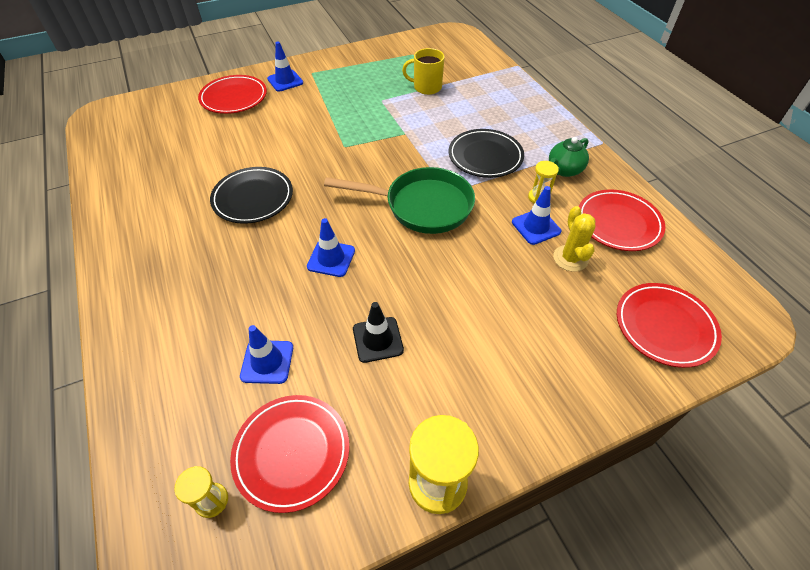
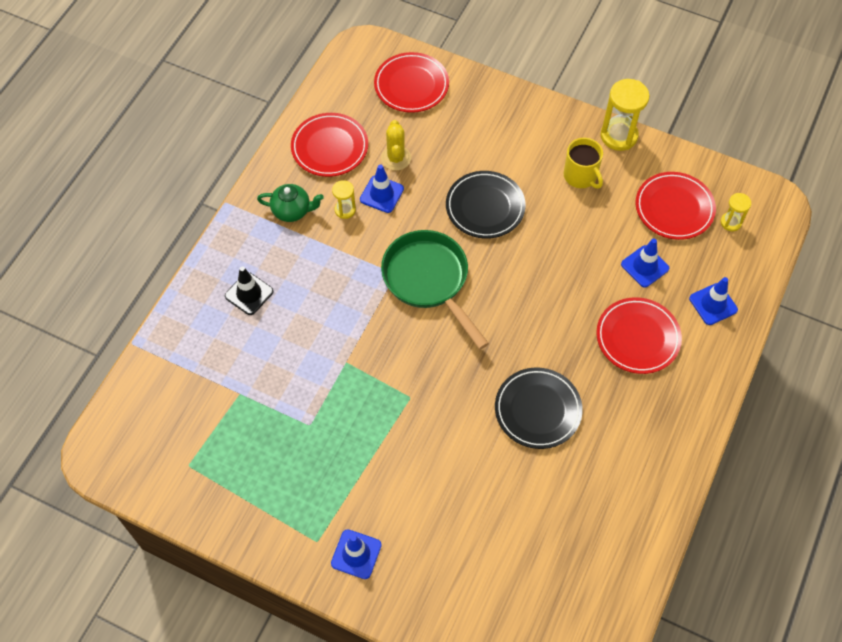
camera: 130 degrees left, 10 degrees up
red plate [198,75,267,114] -> red plate moved to [596,297,682,374]
blue traffic cone [307,218,355,277] -> blue traffic cone moved to [689,277,738,325]
black traffic cone [353,302,404,363] -> black traffic cone moved to [225,266,273,315]
yellow mug [402,48,445,95] -> yellow mug moved to [564,138,603,189]
black plate [449,129,524,178] -> black plate moved to [446,171,526,239]
yellow cactus [553,206,596,272] -> yellow cactus turned 45 degrees counterclockwise [381,120,411,171]

